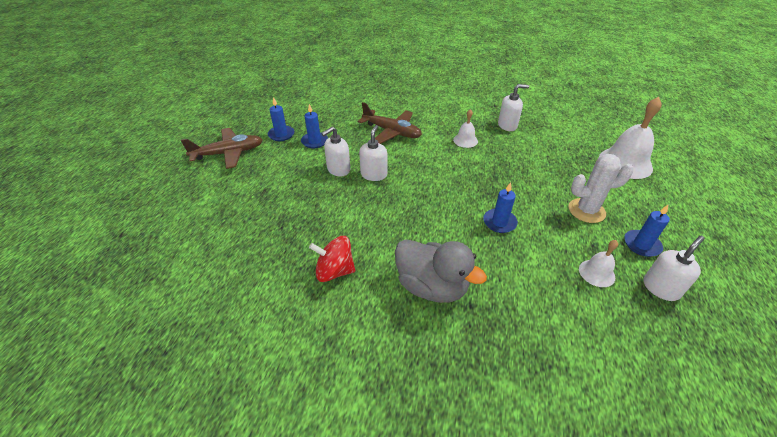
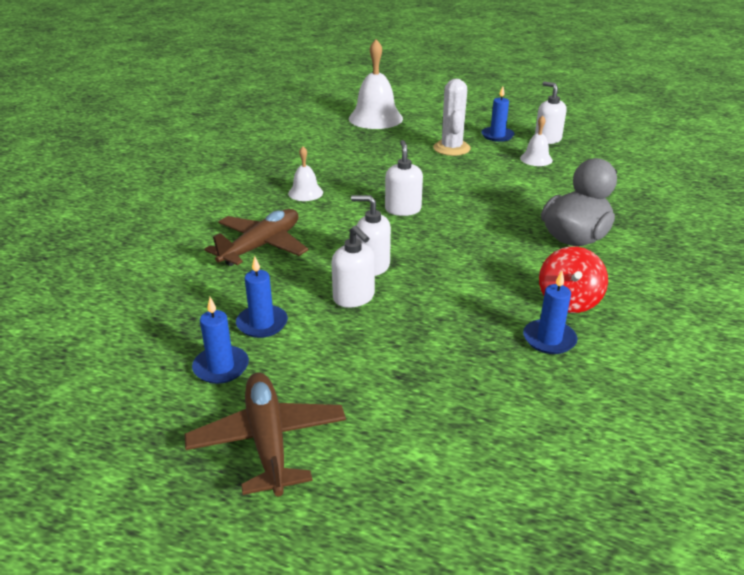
camera: 85 degrees left, 10 degrees down
blue candle [483,182,518,233] -> blue candle moved to [523,271,578,354]
white soap dispenser [498,84,529,131] -> white soap dispenser moved to [385,140,423,216]

